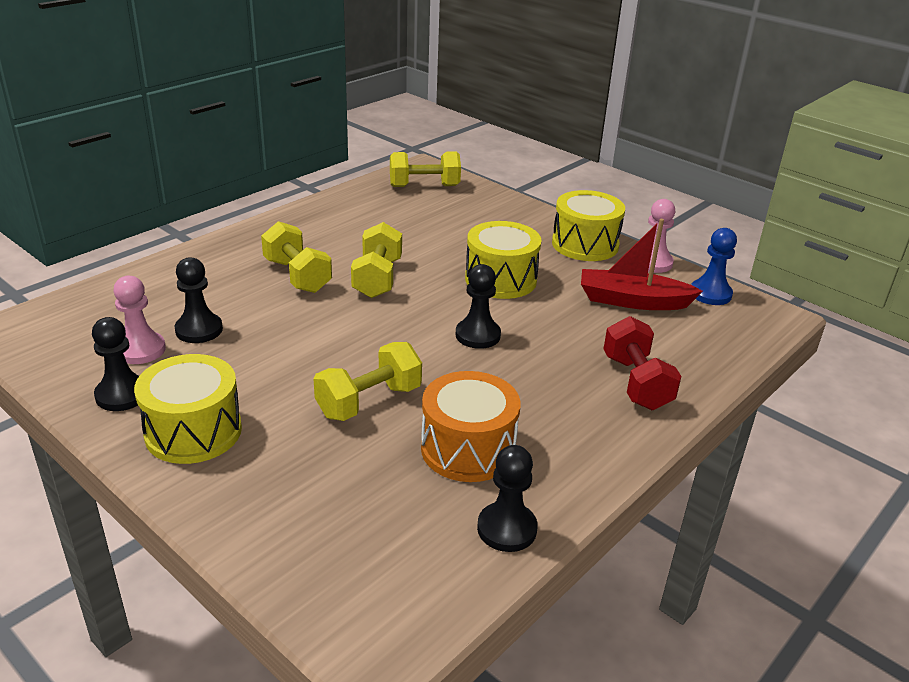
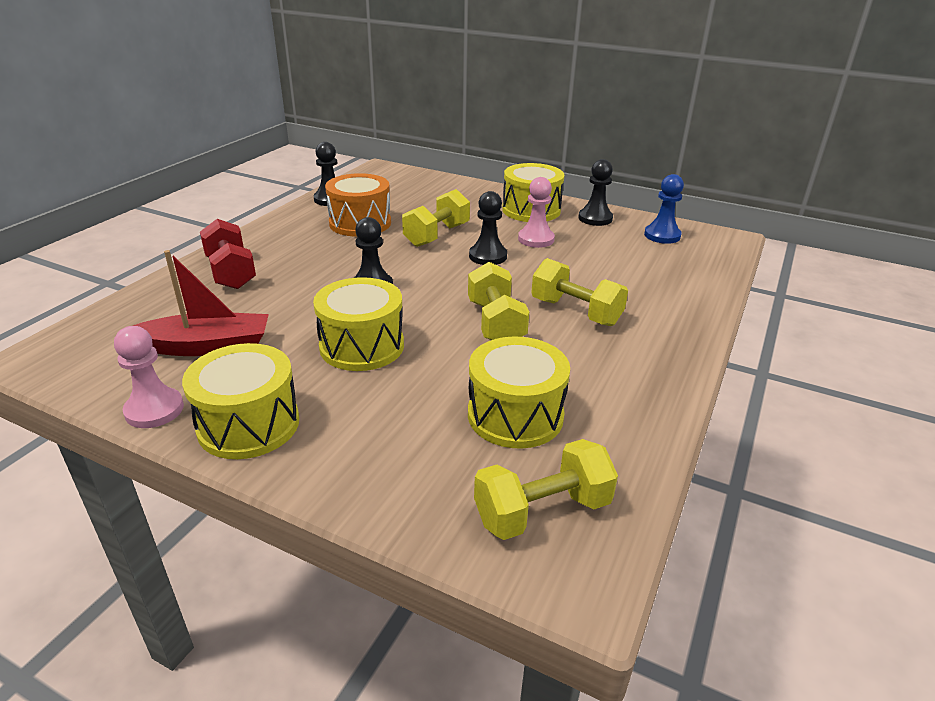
camera: 165 degrees right, 0 degrees up
pink pawn [114,276,166,364] -> pink pawn moved to [518,177,555,248]
black pawn [175,257,223,343] -> black pawn moved to [469,191,507,265]
blue pawn [691,228,737,305] -> blue pawn moved to [644,174,684,244]
none -> yellow drum [468,337,570,449]

